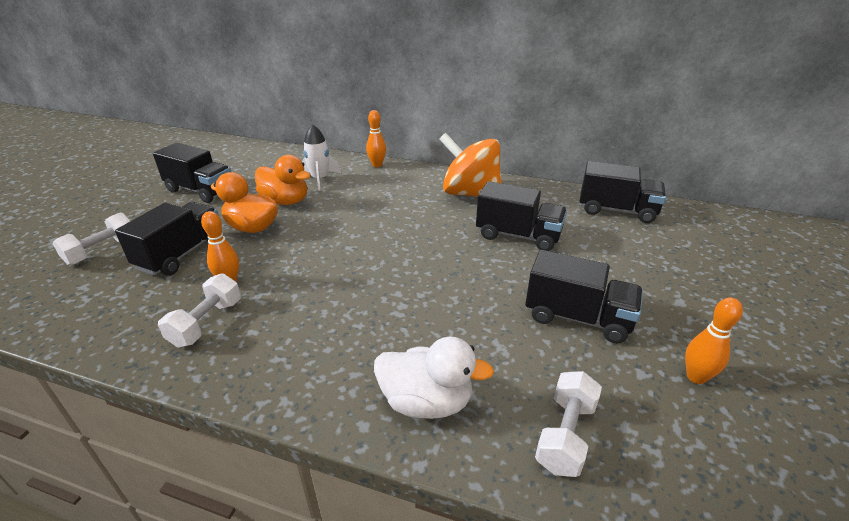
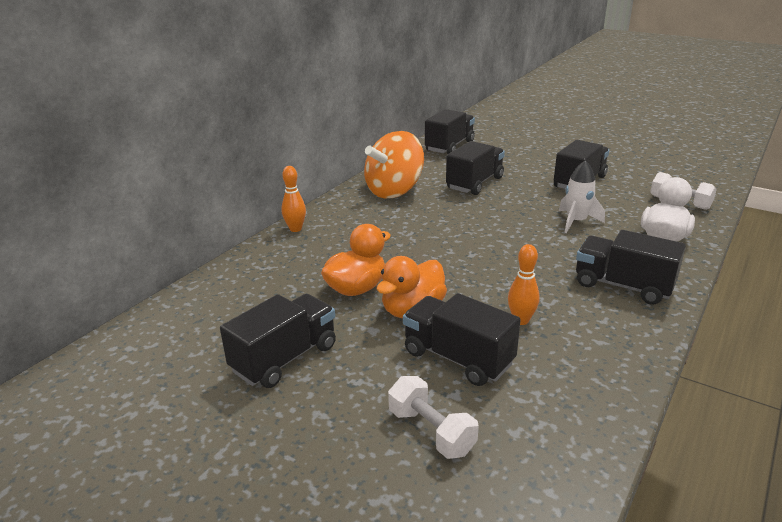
camera: 75 degrees left, 5 degrees down
white dumbbell [158,273,241,348] -> none
white rocket [302,124,341,191] -> white rocket moved to [559,160,605,233]
orange bowling pin [685,298,743,384] -> none
none -> black truck [576,230,686,305]

